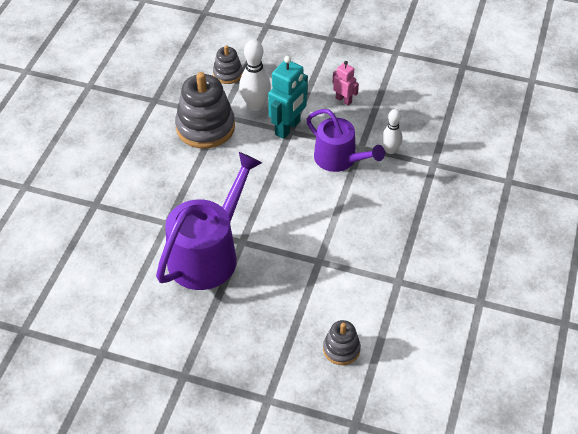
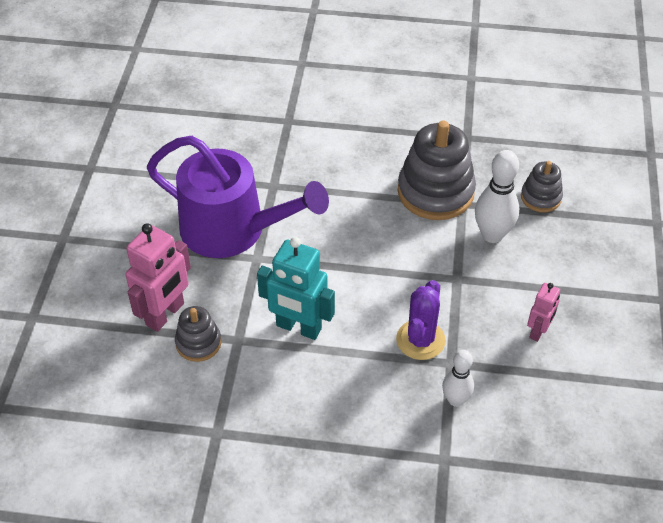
camera: 80 degrees right, 0 degrees up
turquoise robot [268,56,308,139] -> turquoise robot moved to [257,237,335,340]
purple watering can [306,109,385,172] -> purple cactus [396,280,446,360]
grey stacking toy [323,320,361,365] -> grey stacking toy moved to [175,306,221,362]
none -> pink robot [125,223,191,332]

